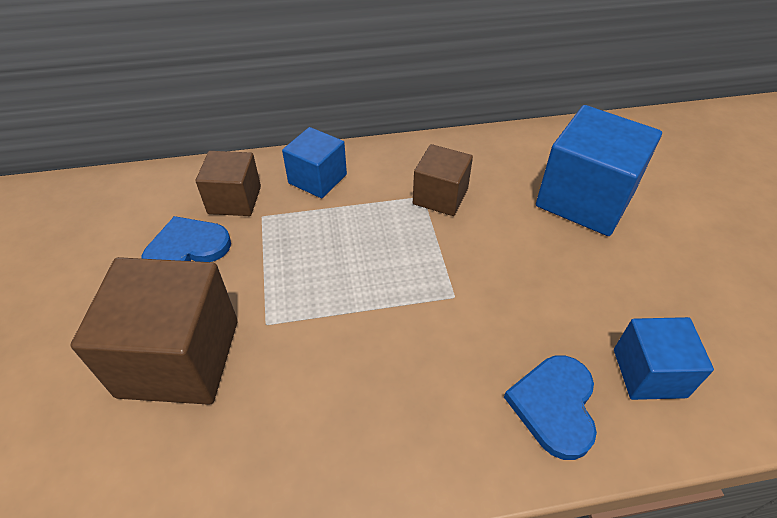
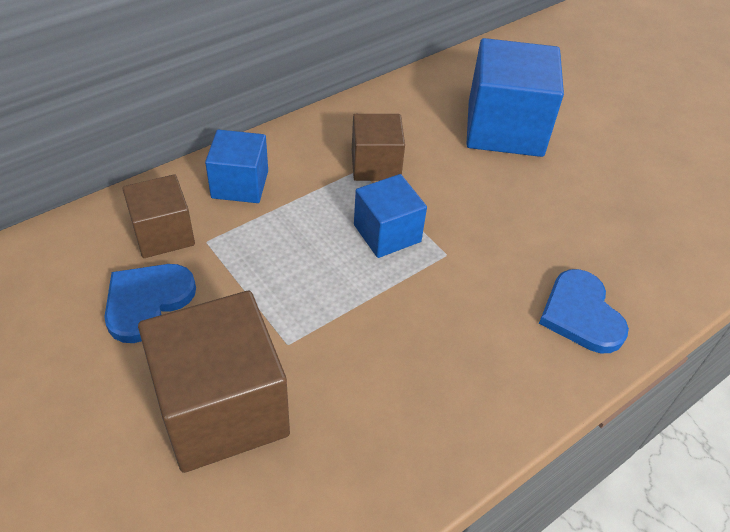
camera: 30 degrees left, 0 degrees up
blue cube [614,317,714,400] -> blue cube moved to [354,174,427,258]

